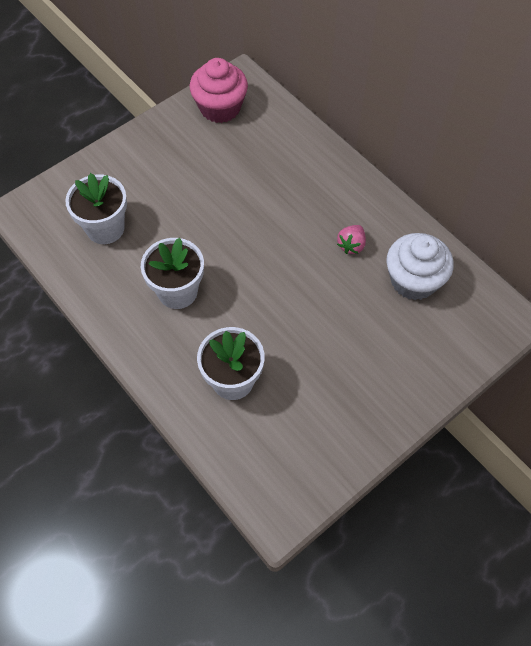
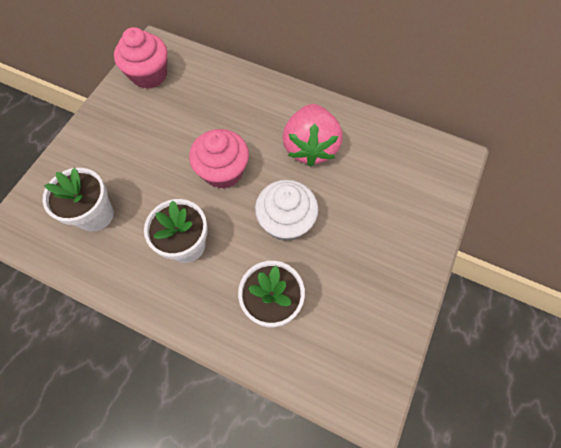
camera: 25 degrees left, 5 degrees up
pink strawberry [337,225,366,254] -> pink strawberry [283,104,343,167], size x2.24
white cupcake [386,233,454,300] -> white cupcake moved to [255,180,318,241]
none -> pink cupcake [189,129,249,189]

